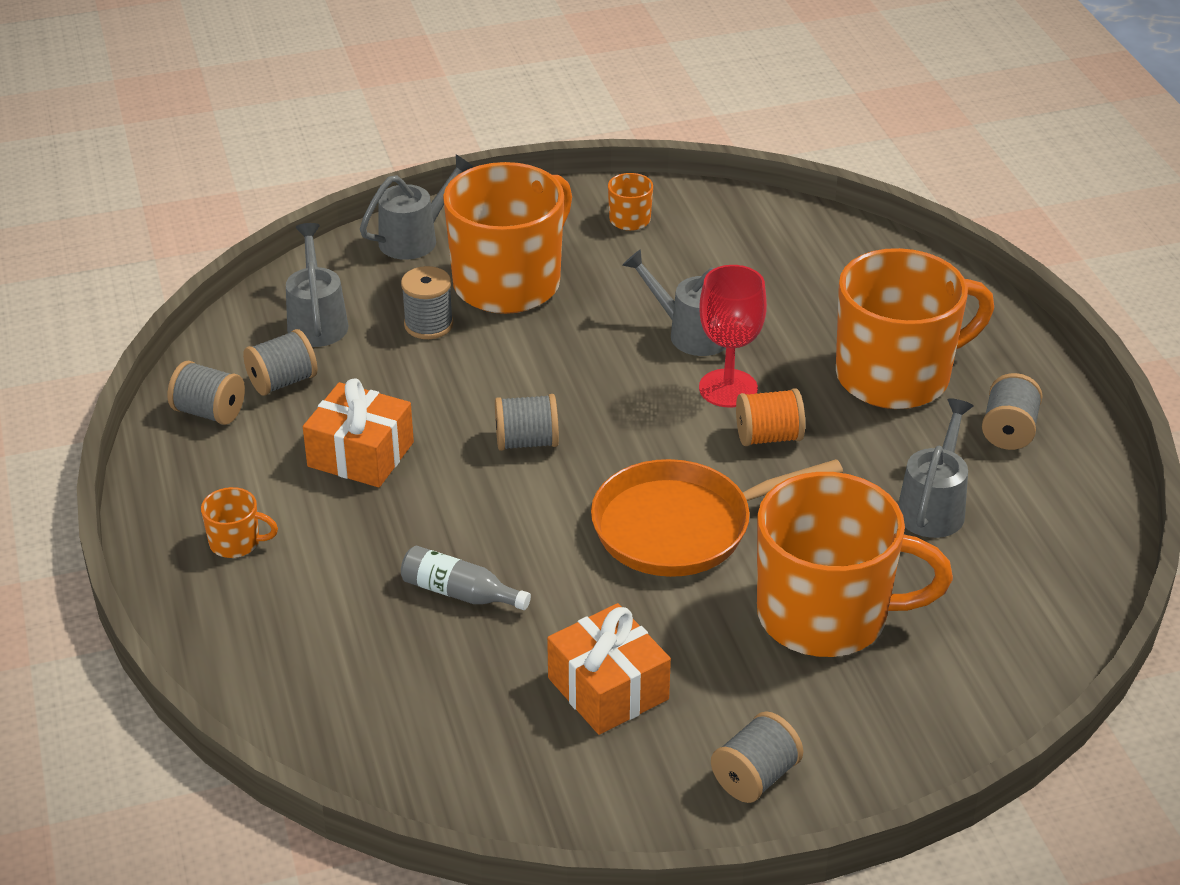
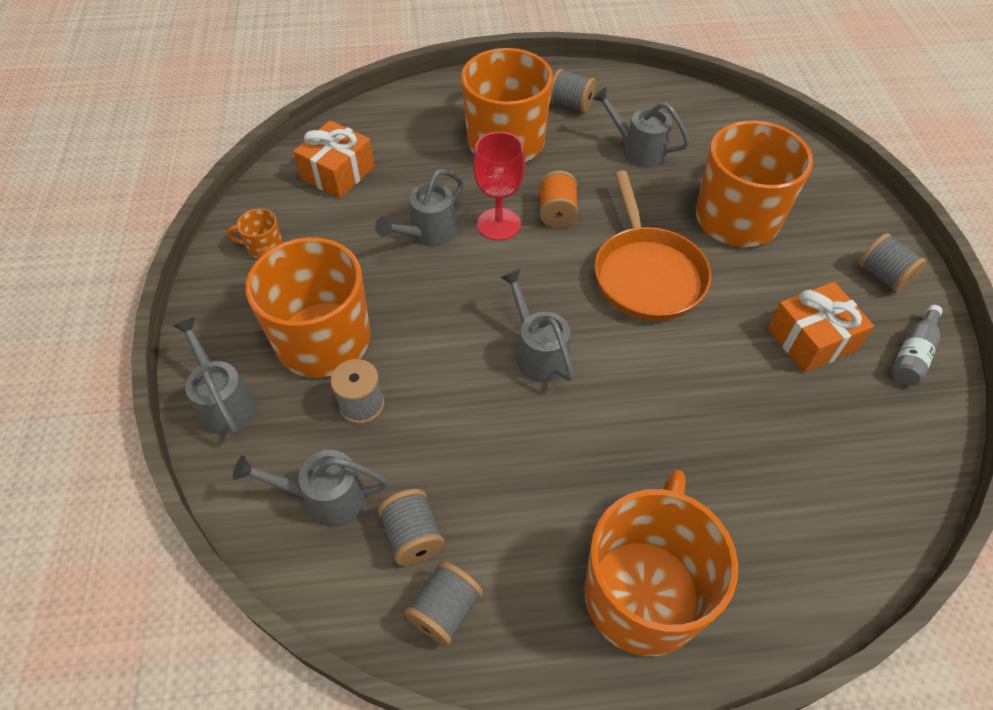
camera: 80 degrees left, 15 degrees up
orange mug [201,487,278,558] -> orange mug [584,470,738,656], size x2.49
orange gift [303,378,414,487] -> orange gift moved to [293,120,375,198]
grey bottle [401,546,531,610] -> grey bottle moved to [892,305,943,385]
grey spool [495,394,559,451] -> grey watering can [500,269,574,382]

